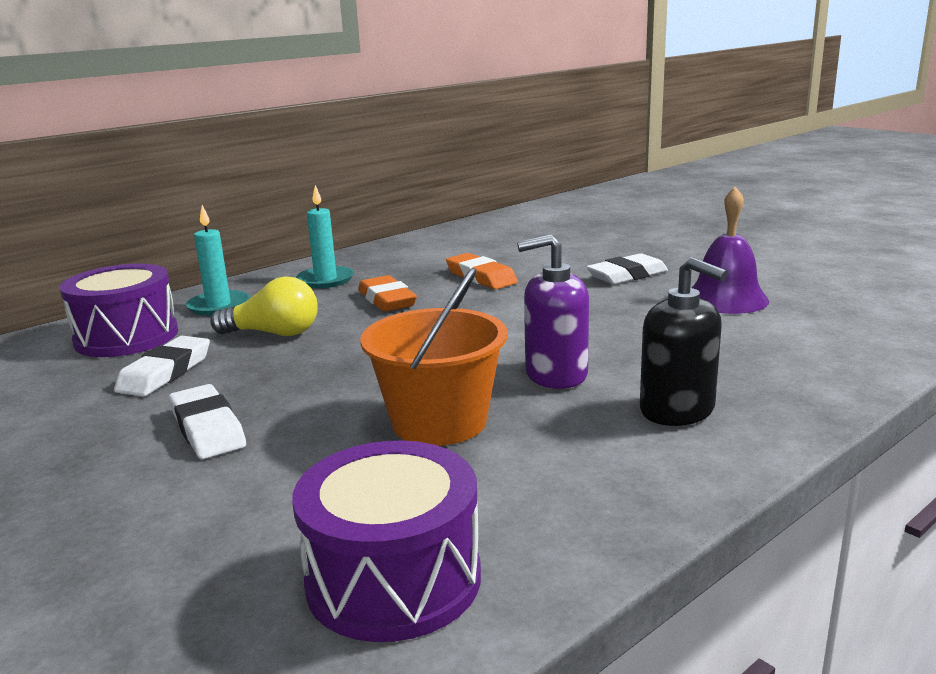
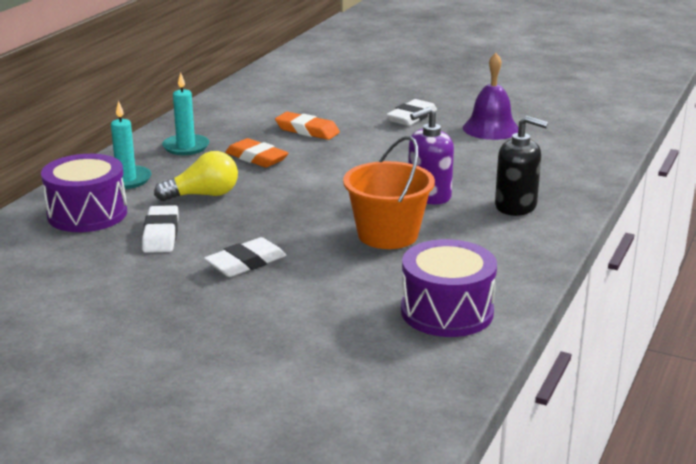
camera: 25 degrees left, 5 degrees up
white eraser [169,384,246,459] -> white eraser turned 75 degrees counterclockwise [204,237,287,277]

